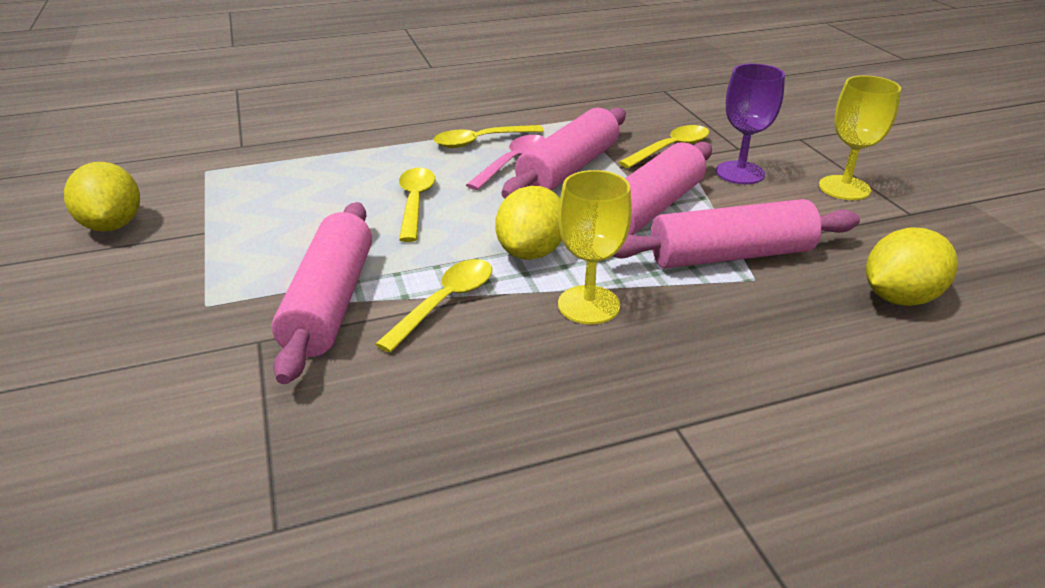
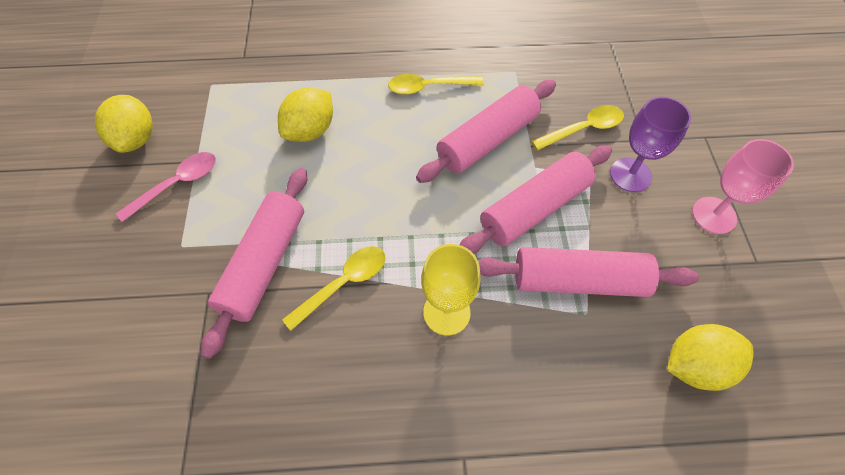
camera: 15 degrees right, 25 degrees up
yellow spoon [399,168,435,242] -> none
pink spoon [466,135,545,190] -> pink spoon moved to [116,152,216,222]
yellow lemon [495,186,562,260] -> yellow lemon moved to [278,87,333,142]
yellow goblet [819,76,901,200] -> pink goblet [692,139,794,234]

